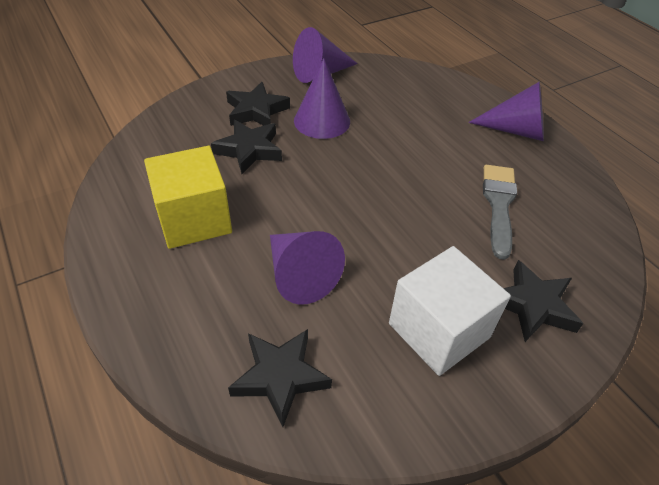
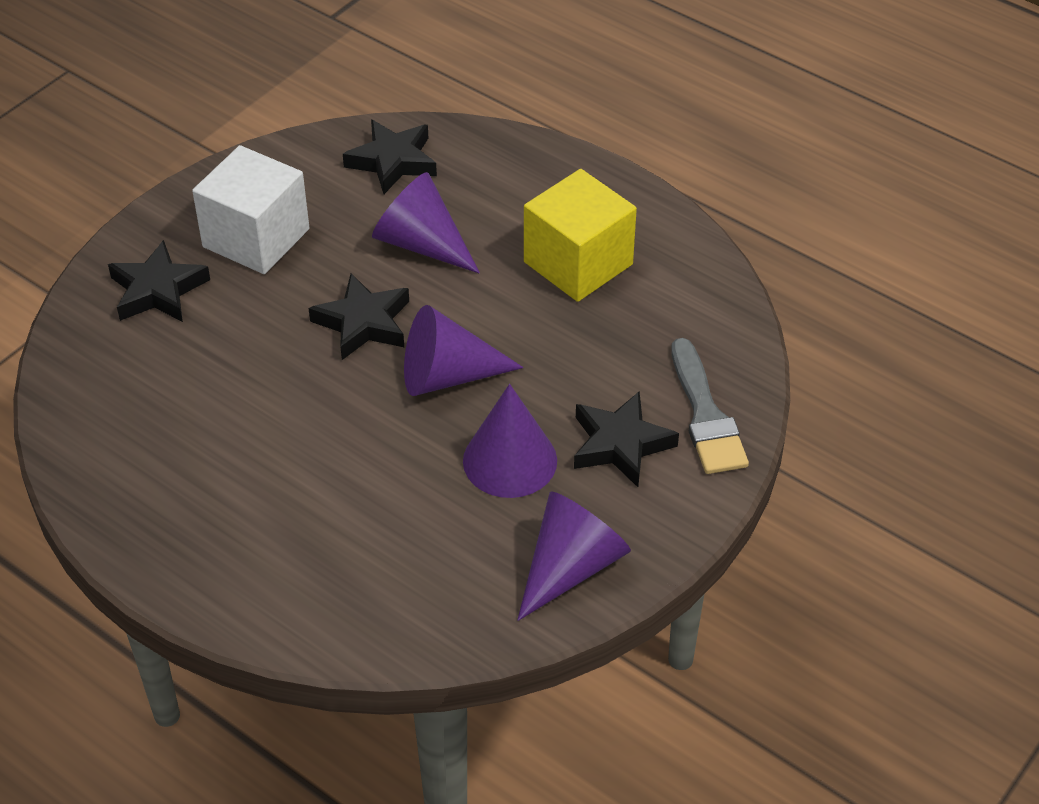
camera: 160 degrees right, 0 degrees up
black star [211,120,282,174] -> black star moved to [309,273,409,360]
purple cone [468,82,544,141] -> purple cone moved to [404,305,524,396]
grey brush [483,165,517,260] -> grey brush moved to [671,338,749,474]

